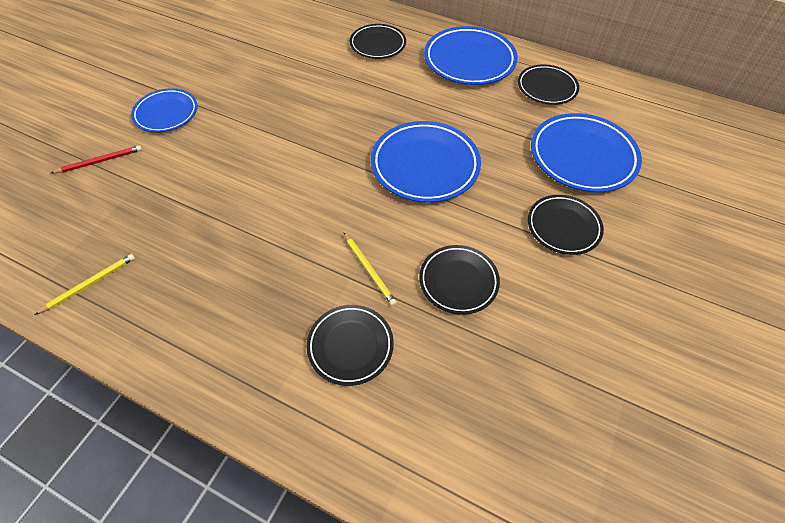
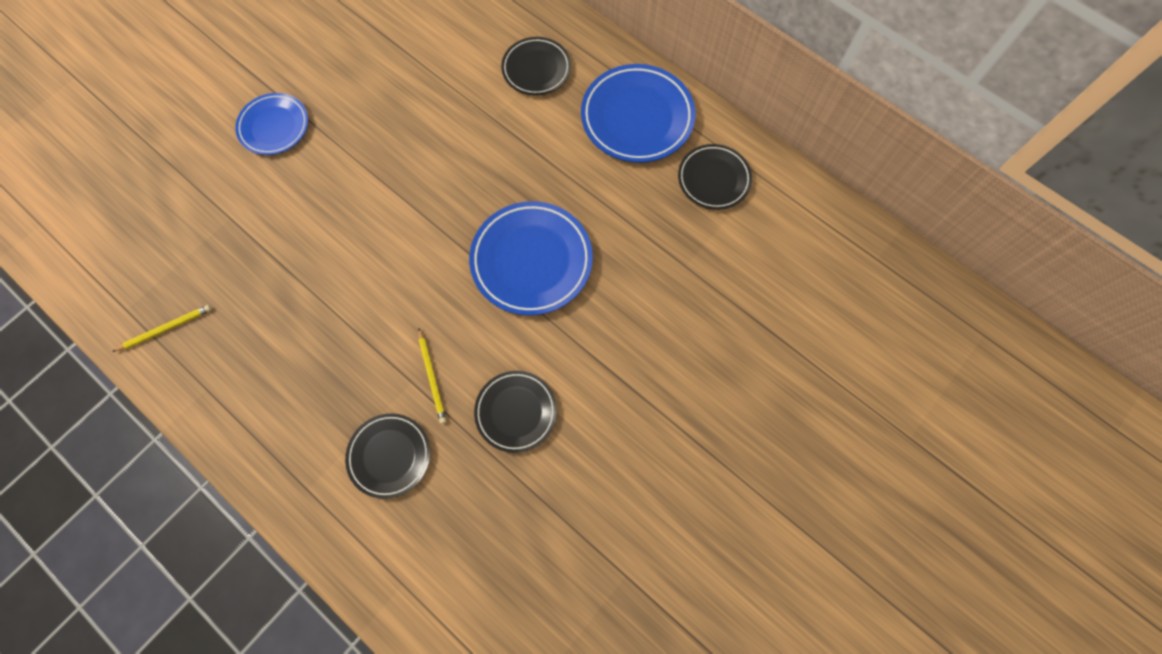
camera: 15 degrees right, 15 degrees up
red pencil [51,145,142,173] -> none
black plate [528,195,604,255] -> none
blue plate [531,113,642,193] -> none

